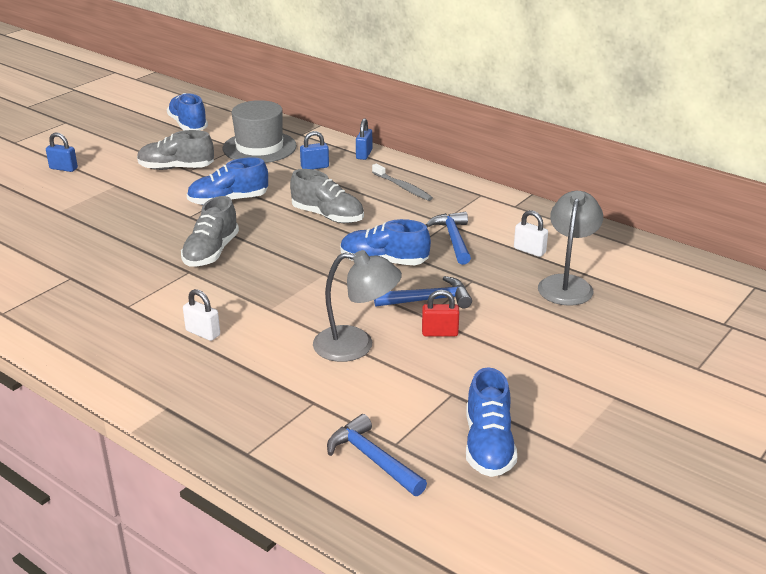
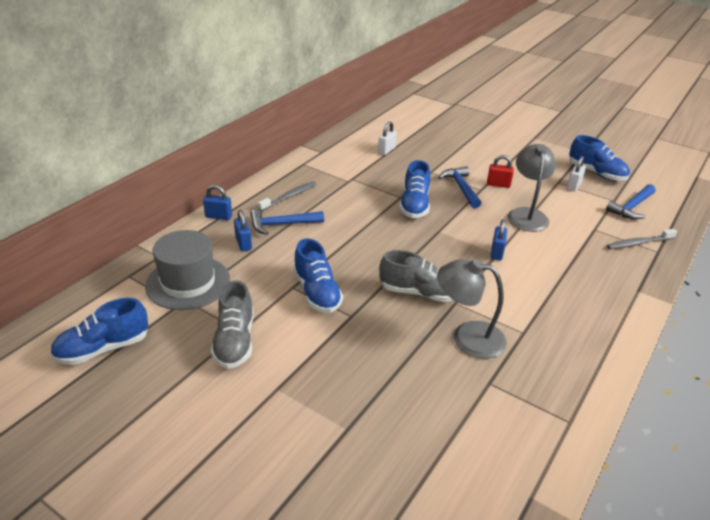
camera: 95 degrees left, 5 degrees up
blue padlock [46,132,78,172] -> blue padlock moved to [491,219,507,260]
white padlock [183,289,220,341] -> white padlock moved to [567,156,586,192]
grey shoe [290,169,364,223] -> none
red padlock [422,290,459,336] -> red padlock turned 75 degrees counterclockwise [487,155,514,188]
blue hammer [426,212,471,265] -> blue hammer moved to [250,209,324,235]
blue shoe [466,367,517,477] -> blue shoe turned 45 degrees clockwise [569,135,630,181]
grey lamp [538,191,603,306] -> grey lamp moved to [437,259,507,359]
none -> grey toothbrush [607,229,677,249]

